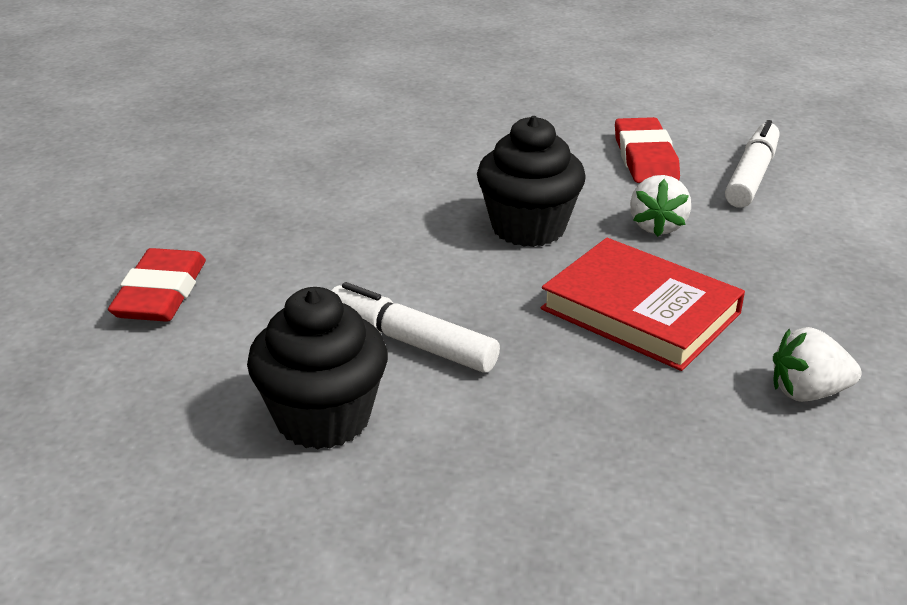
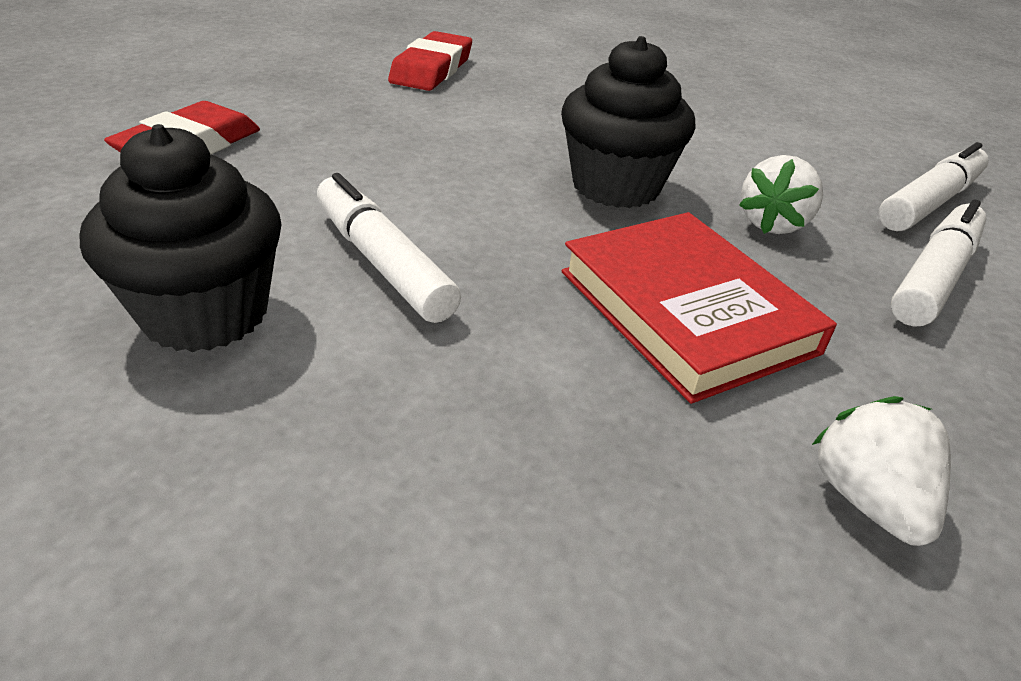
camera: 20 degrees right, 5 degrees up
red eraser [615,117,680,183] -> red eraser moved to [388,31,472,91]
white strawberry [773,327,862,402] -> white strawberry turned 60 degrees clockwise [812,396,951,546]
none -> white marker [891,199,987,327]

